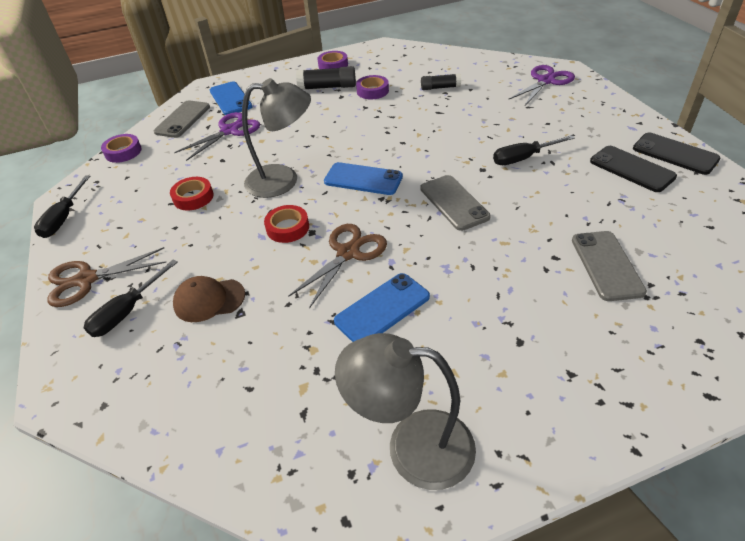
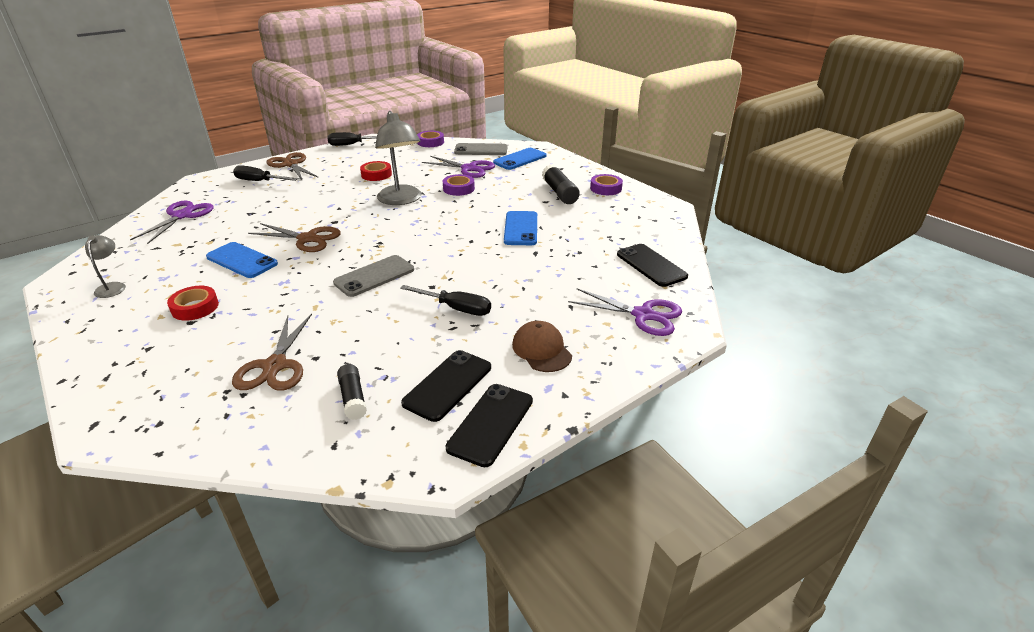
camera: 70 degrees right, 10 degrees down
brown cap [173,276,245,322] -> brown cap moved to [512,321,572,372]
red tape [264,205,309,243] -> red tape moved to [167,285,219,321]
blue phone [324,162,403,195] -> blue phone moved to [504,211,537,245]
grey lamp [335,333,476,490] -> grey lamp [85,235,126,298], size x0.49
purple tape [356,75,389,99] -> purple tape moved to [443,174,475,196]
black glue stick [421,73,461,90] -> black glue stick moved to [337,364,367,420]
black screwdriver [493,135,575,165] -> black screwdriver turned 150 degrees clockwise [400,285,491,316]
grey phone [572,231,647,301] -> brown scissors [232,314,312,391]
none -> purple scissors [130,201,214,244]
none -> black phone [617,244,688,287]

